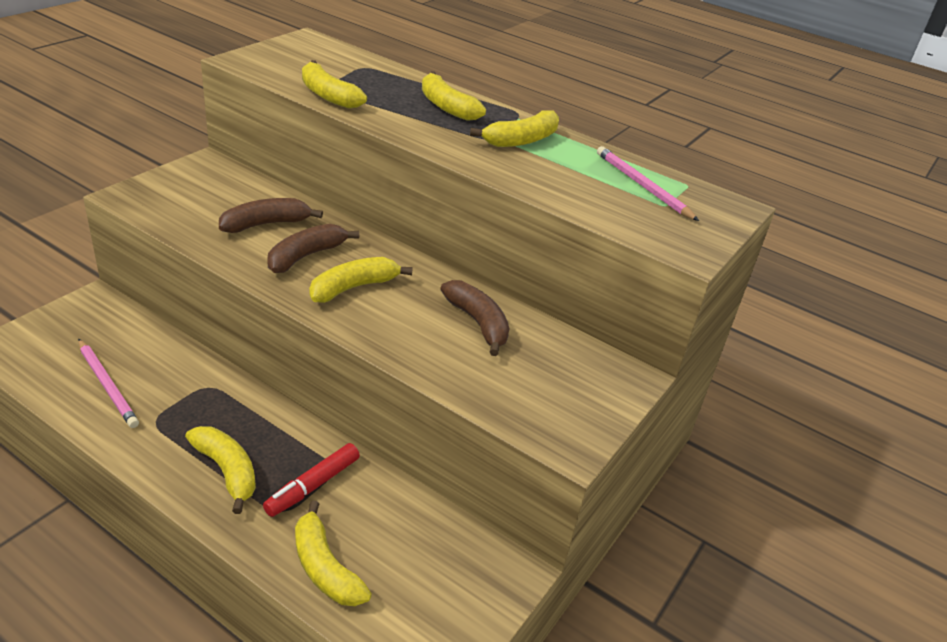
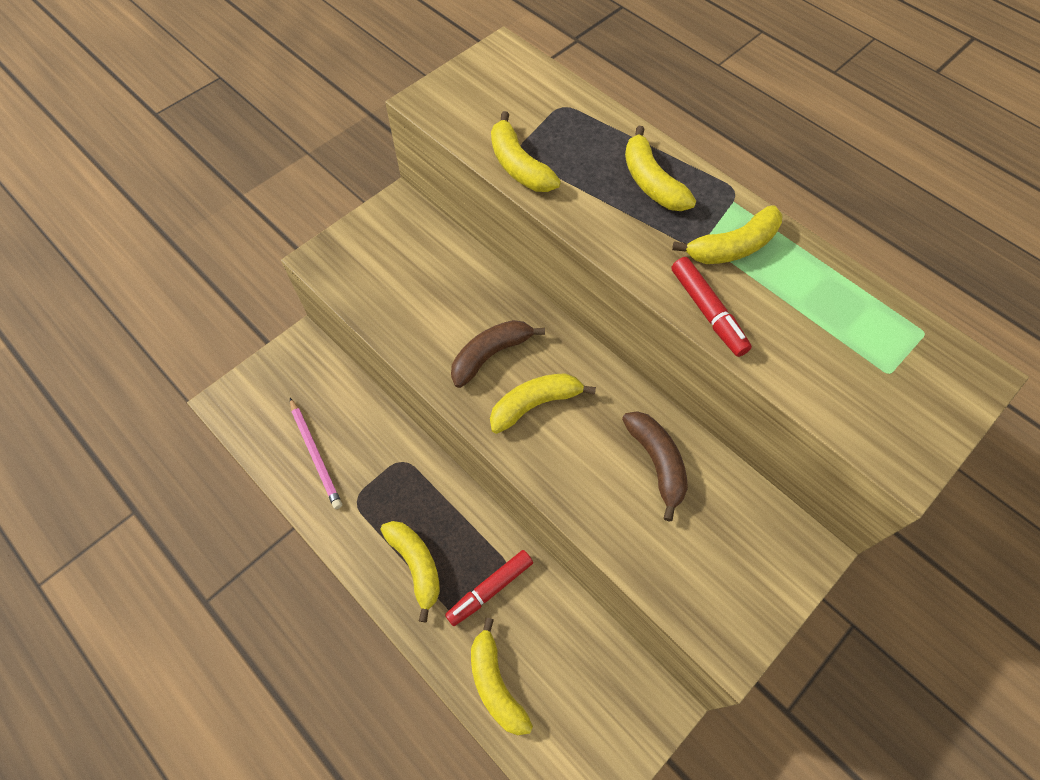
camera: 15 degrees right, 25 degrees up
brown banana [219,198,323,233] -> none
pink pencil [597,146,699,221] -> none
none -> red marker [671,257,752,357]

